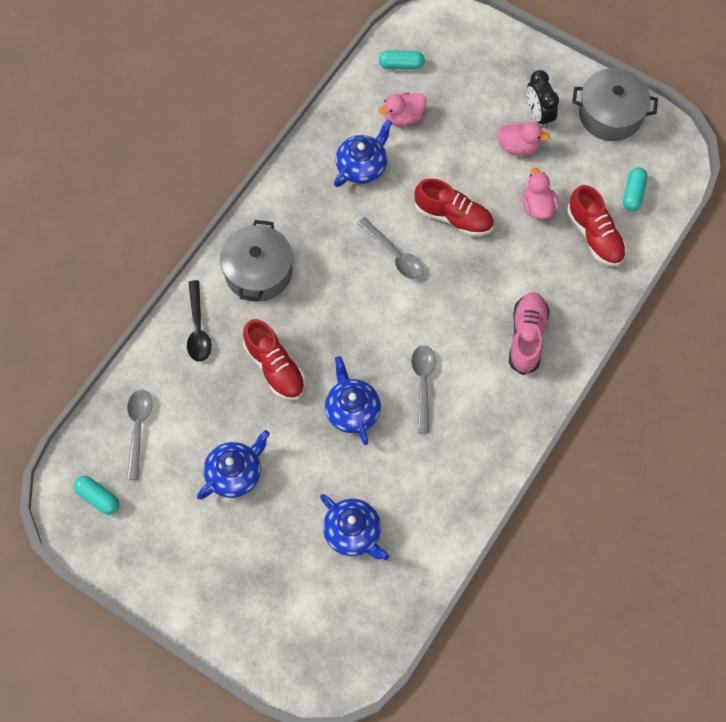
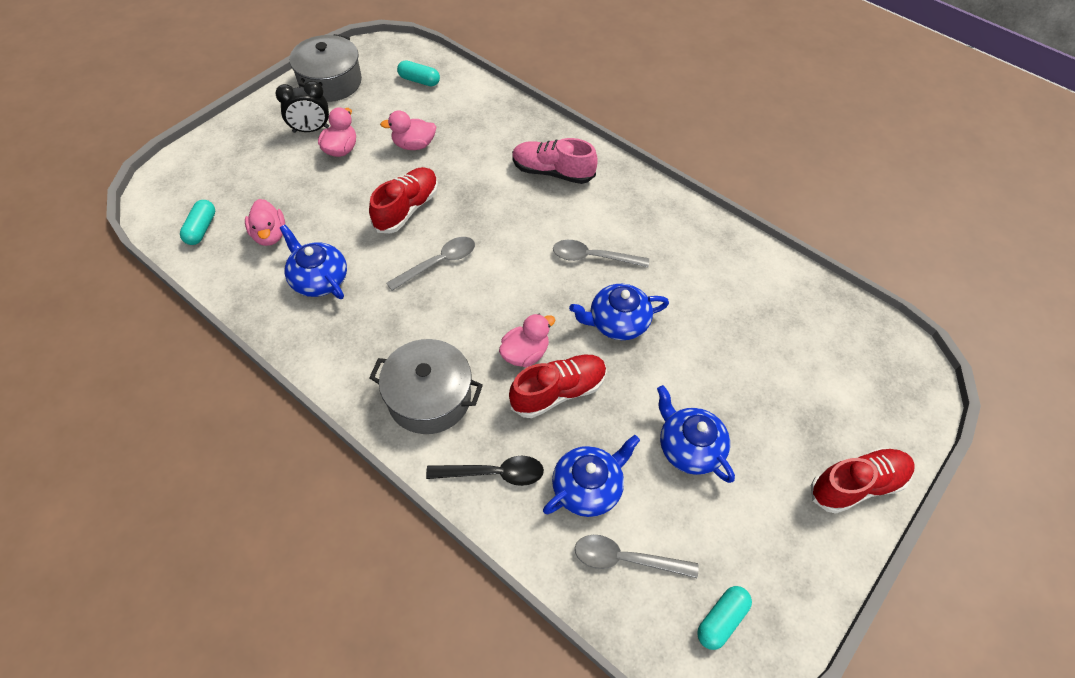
camera: 85 degrees left, 10 degrees down
blue teapot [320,494,389,560] -> blue teapot moved to [543,435,640,517]
red shoe [567,185,626,266] -> red shoe moved to [811,448,915,514]
none -> pink duck [499,314,555,367]

